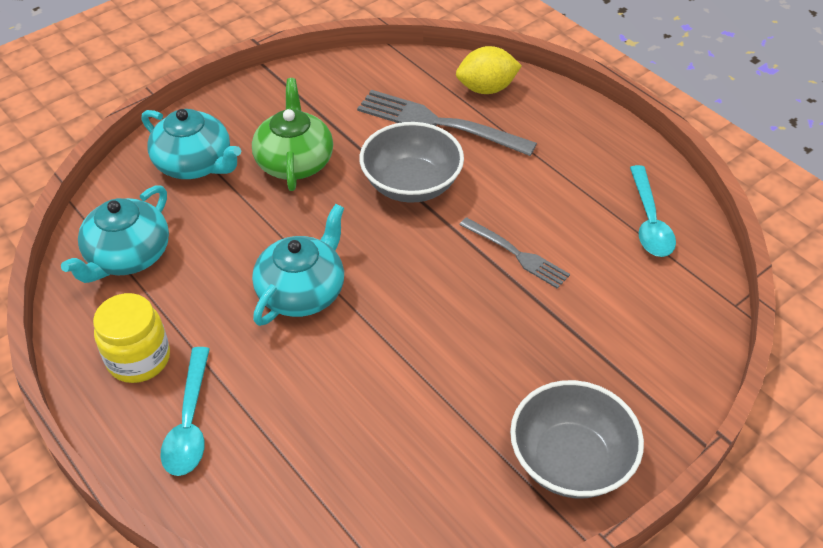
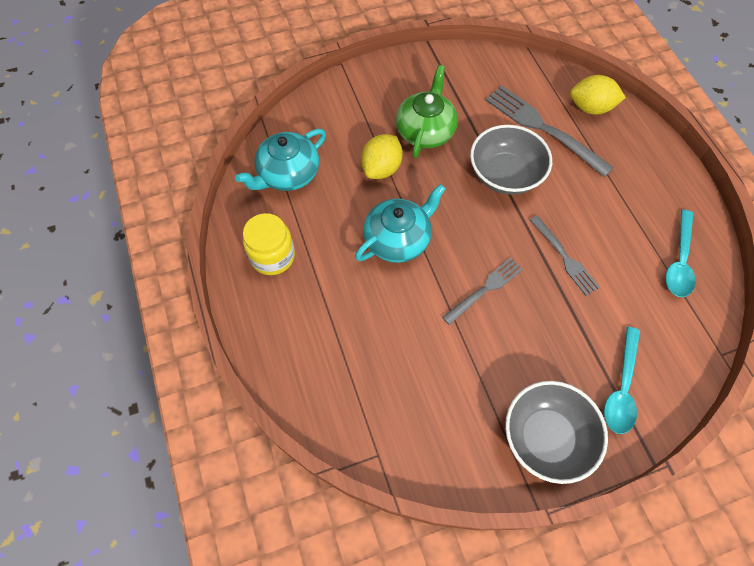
camera: 20 degrees right, 15 degrees up
turquoise teapot [142,109,241,179] -> none
turquoise spoon [160,347,210,476] -> turquoise spoon moved to [604,327,640,434]
none -> yellow lemon [361,134,403,179]
none -> grey fork [442,258,523,325]

